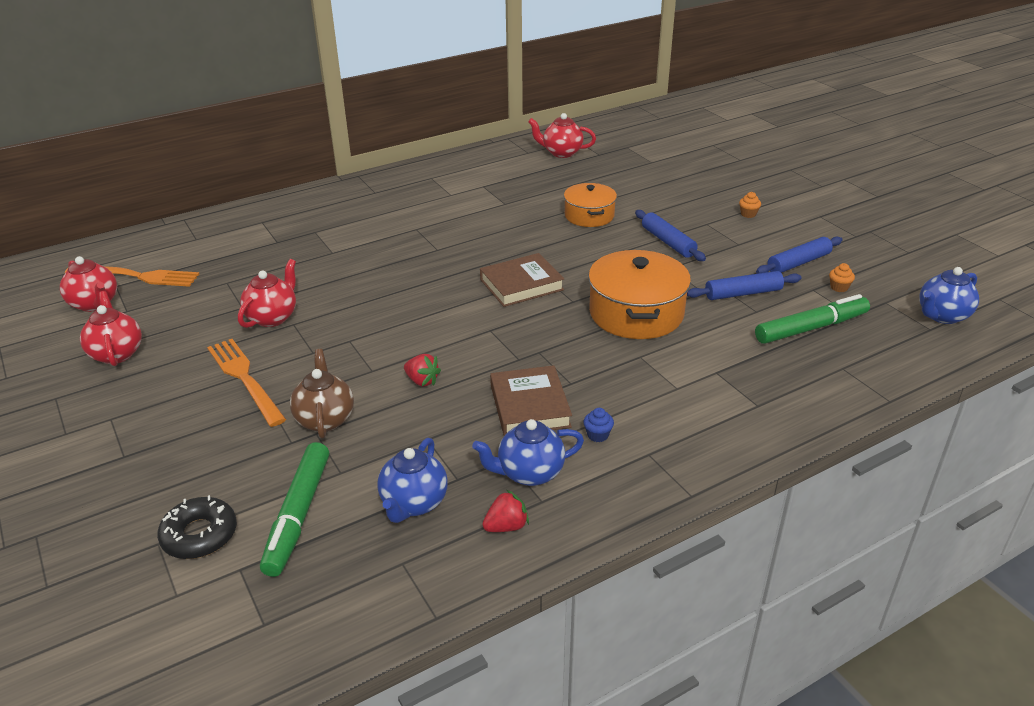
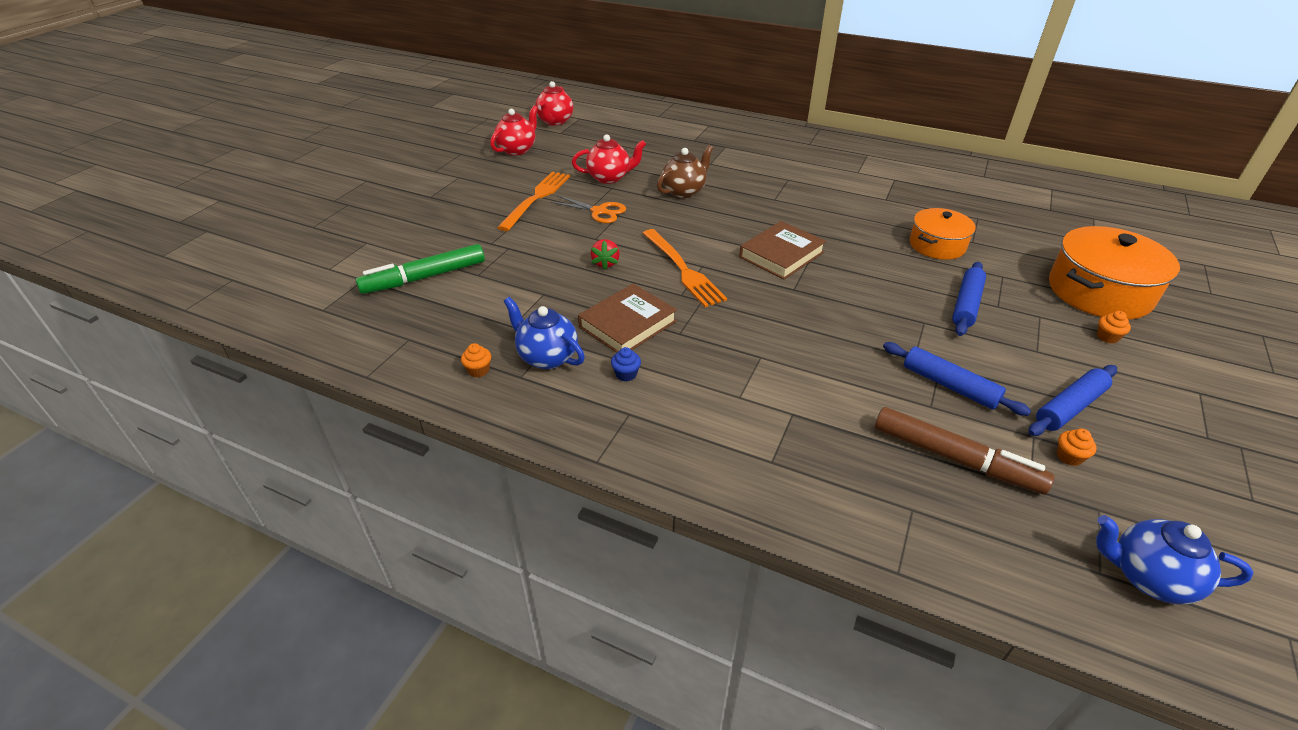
camera: 55 degrees right, 5 degrees up
orange fork [65,266,199,287] -> orange fork moved to [642,229,727,307]
black donut [157,495,237,559] -> none
brown teapot [290,349,354,438] -> brown teapot moved to [657,145,713,198]
blue teapot [377,438,448,523] -> none
brown book [480,253,565,307] -> brown book turned 75 degrees counterclockwise [739,221,826,280]
red strawberry [482,490,529,532] -> orange cupcake [461,343,491,377]
red teapot [528,113,596,158] -> none
orange pot [588,250,691,339] -> orange pot moved to [1049,226,1180,320]
green marker [755,294,870,344] -> brown marker [875,407,1054,495]
blue rolling pin [756,236,842,274] -> blue rolling pin turned 60 degrees counterclockwise [1028,365,1117,436]
none -> orange scissors [550,195,626,223]

